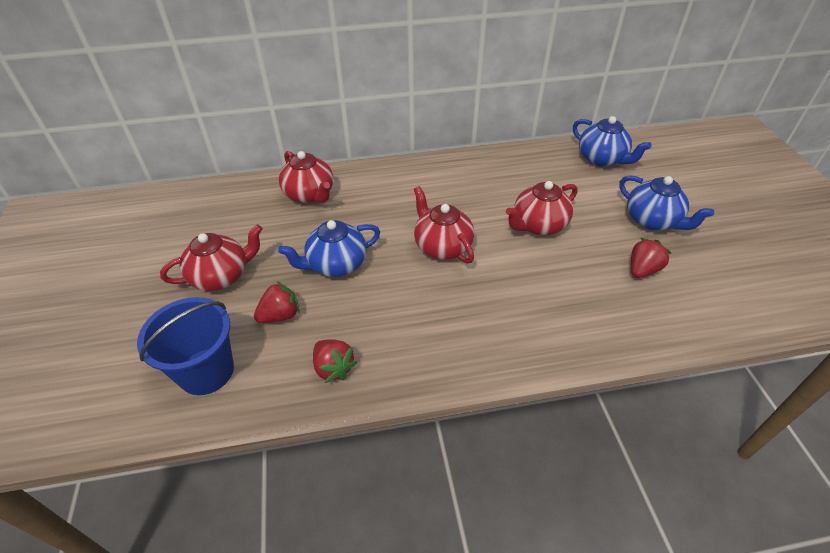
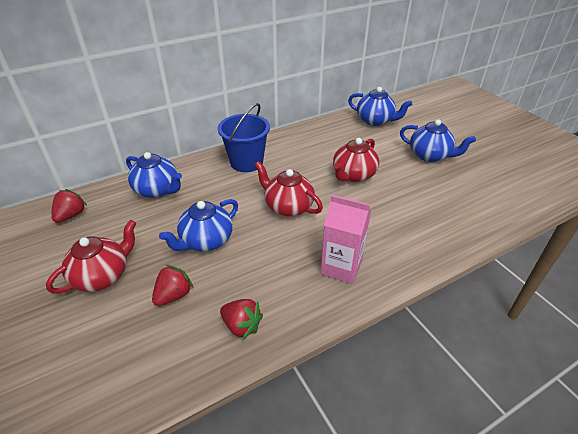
camera: 20 degrees left, 5 degrees down
blue bucket [137,297,234,395] -> blue bucket moved to [218,103,270,172]
red teapot [279,151,333,203] -> blue teapot [126,152,182,198]
red strawberry [631,238,671,278] -> red strawberry moved to [51,189,87,223]
none -> pink carton [320,195,371,284]

